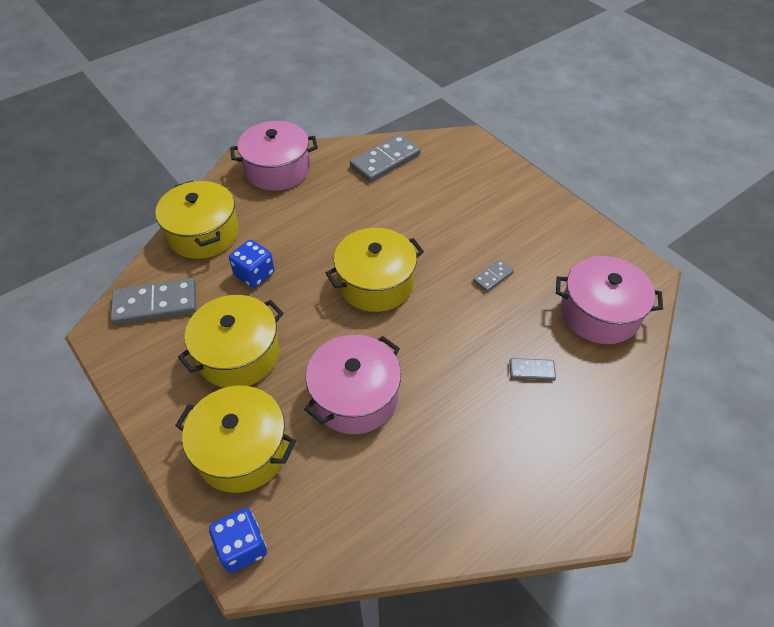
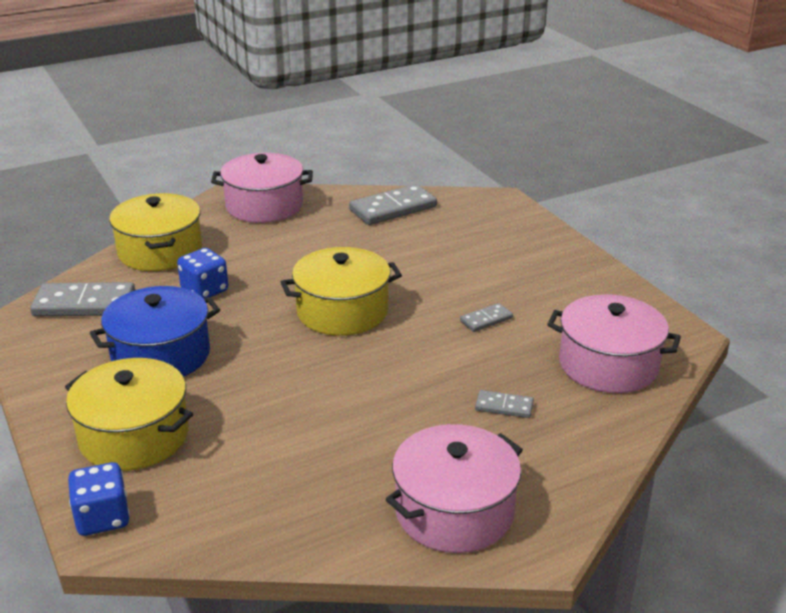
camera: 10 degrees right, 20 degrees down
yellow pot [178,295,284,388] -> blue pot [90,286,220,377]
pink pot [304,335,401,434] -> pink pot moved to [386,424,523,553]

